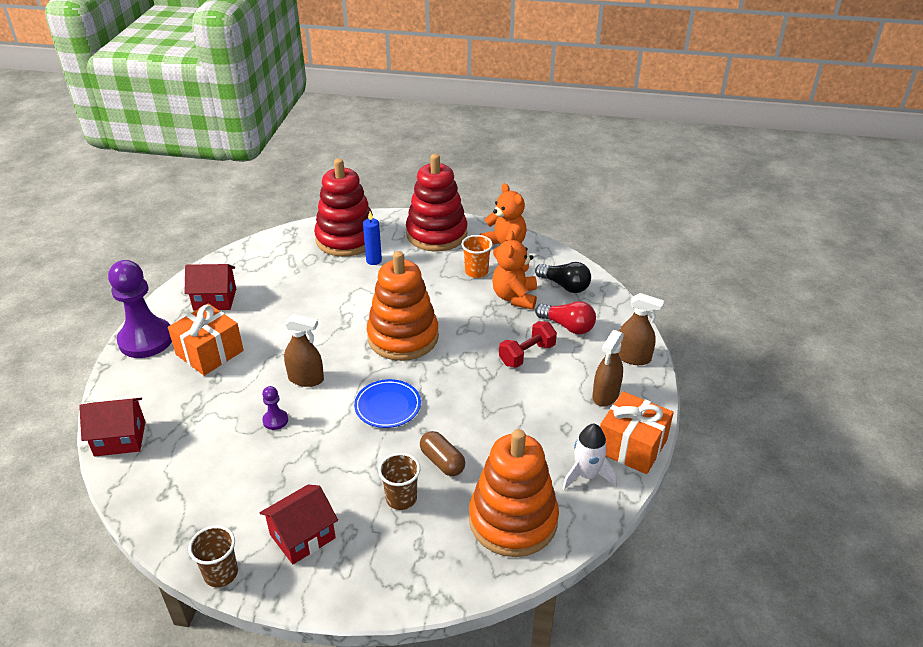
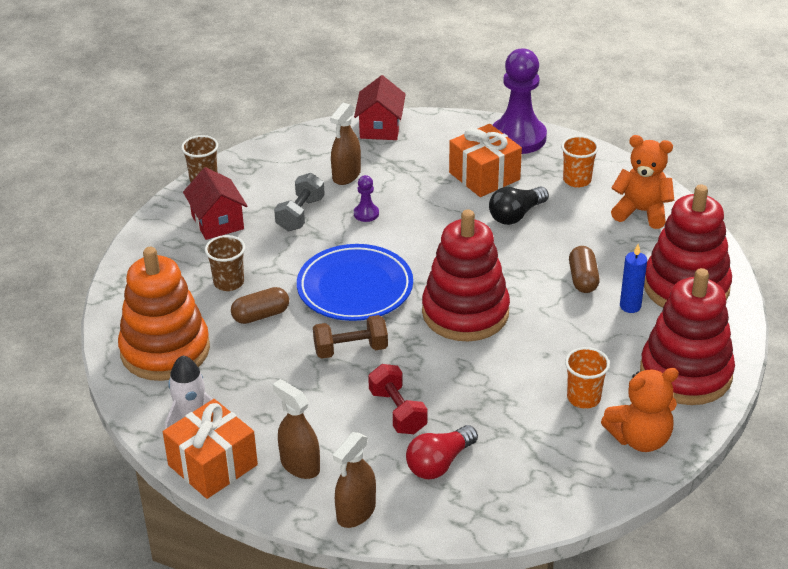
camera: 105 degrees right, 0 degrees up
red house [185,264,236,311] -> orange cup [561,135,599,188]
brown spray bottle [284,314,324,387] -> brown spray bottle moved to [330,103,361,185]
blue plate [354,379,421,428] -> blue plate [297,244,413,321], size x1.60
orange stacking toy [367,251,439,361] -> red stacking toy [422,210,510,342]
orange teddy bear [492,231,537,310] -> orange teddy bear moved to [611,135,674,229]
black light bulb [535,262,591,293] -> black light bulb moved to [489,186,549,225]
none -> grey dumbbell [274,173,325,231]
none -> brown dumbbell [313,315,388,359]
none -> brown capsule [569,246,600,293]

